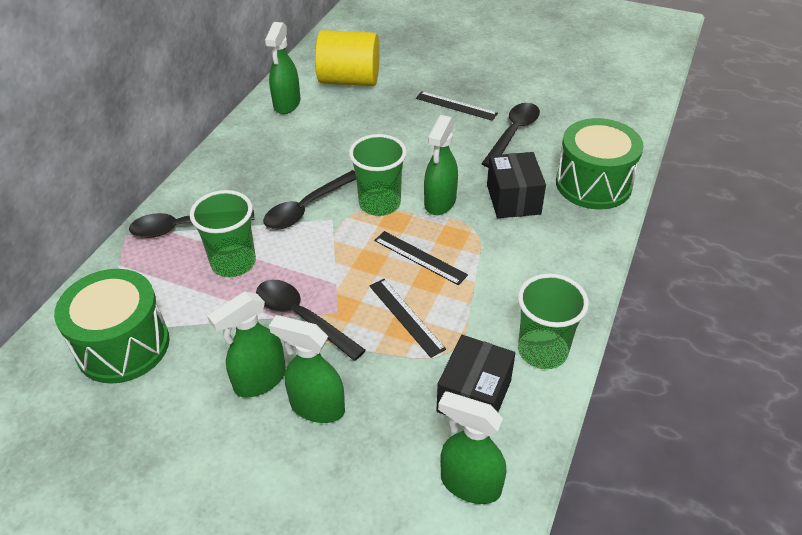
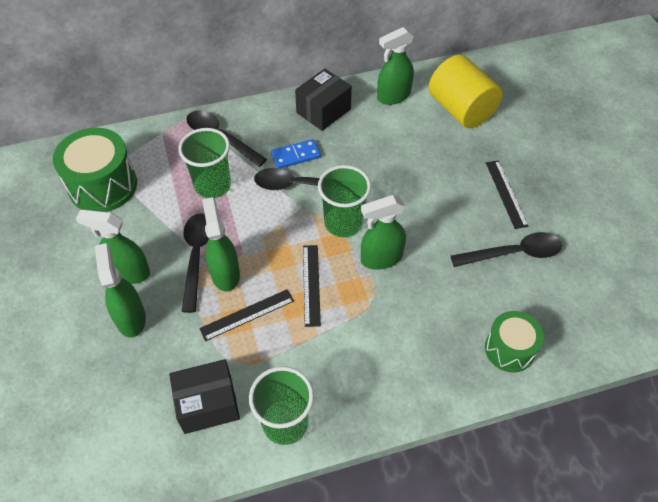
camera: 50 degrees right, 10 degrees up
black ruler [370,279,446,358] -> black ruler turned 45 degrees clockwise [199,289,294,341]
green spray bottle [438,391,506,504] -> green spray bottle moved to [202,197,240,291]
black box [487,152,546,218] -> black box moved to [295,69,352,131]
green drum [556,118,644,210] -> green drum [485,311,544,372], size x0.63
none -> blue domino [271,139,321,169]

